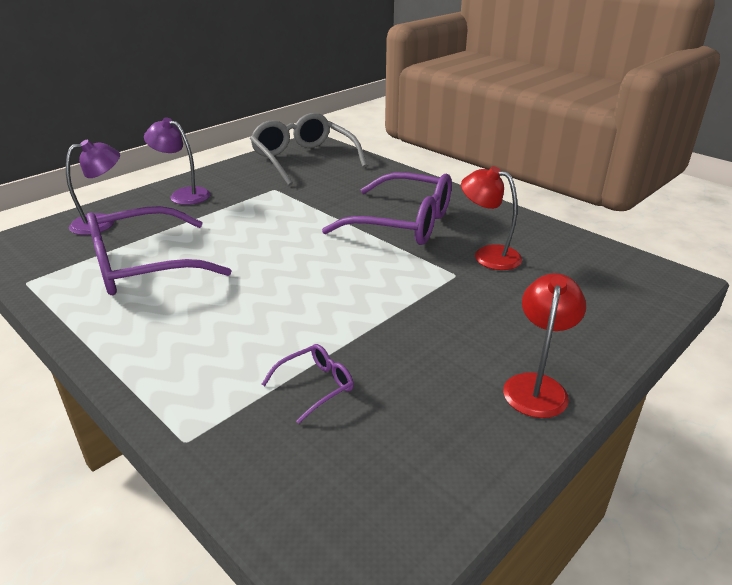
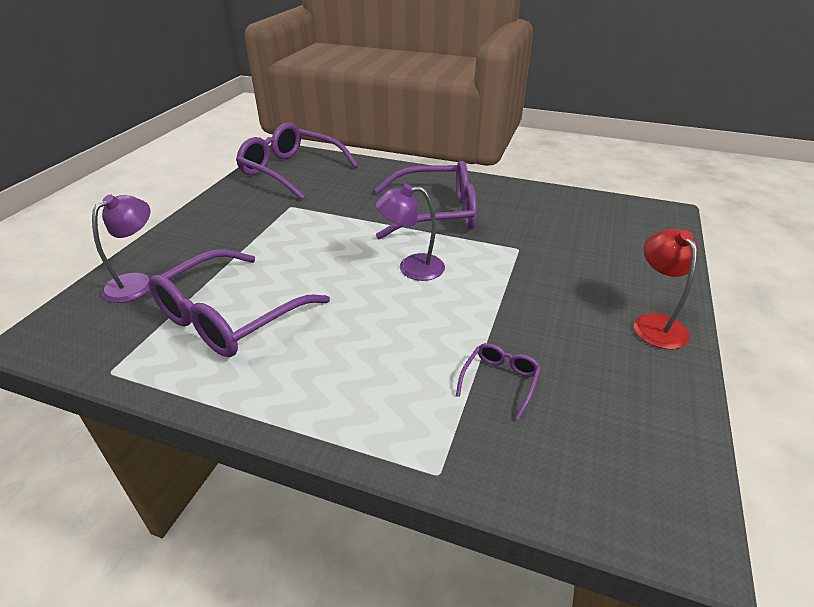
camera: 25 degrees left, 5 degrees up
purple lamp [144,118,210,205] -> purple lamp moved to [375,184,445,281]
grey glasses [250,113,367,186] -> purple glasses [236,123,358,200]
red lamp [461,166,522,270] -> none

